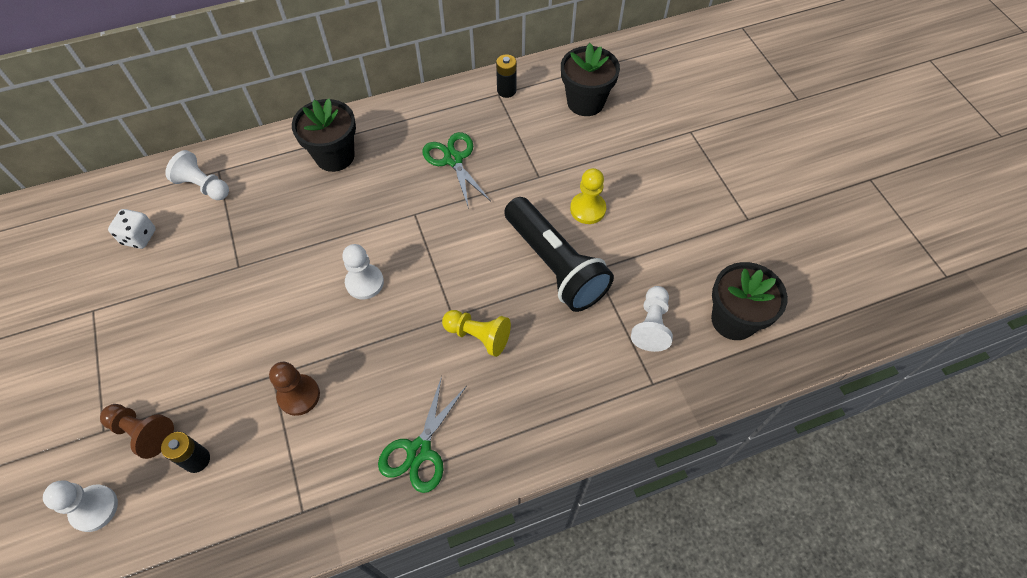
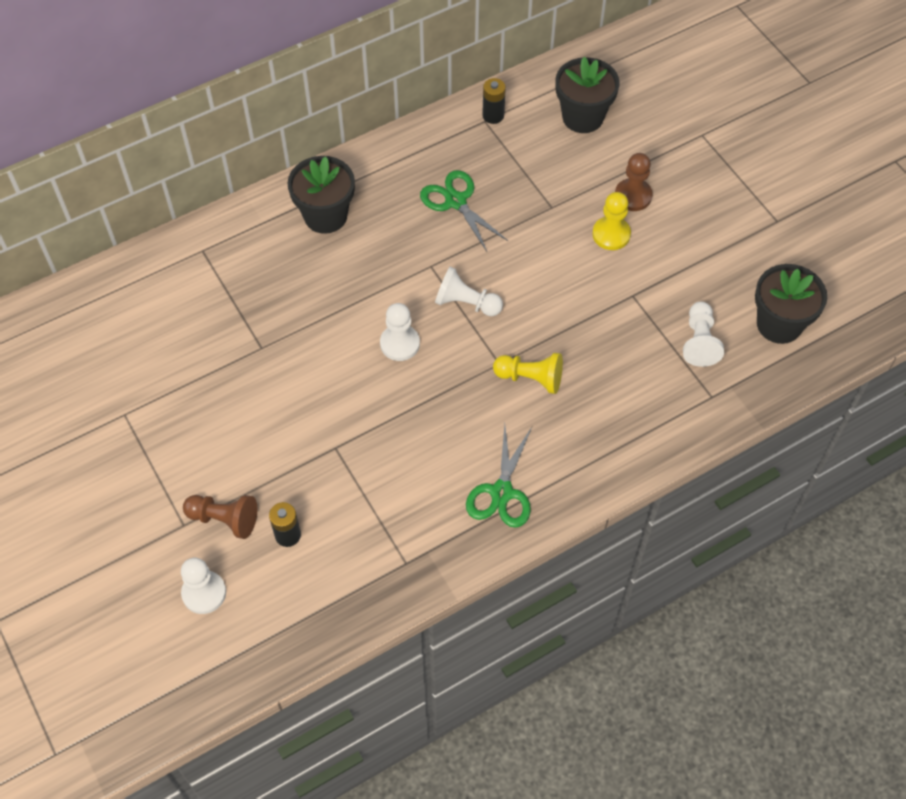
camera: 10 degrees left, 0 degrees up
white dice [108,209,156,249] -> none
white pawn [165,150,229,200] -> white pawn moved to [435,267,503,316]
brown pawn [269,362,320,416] -> brown pawn moved to [615,153,653,211]
black flashlight [504,197,614,312] -> none

